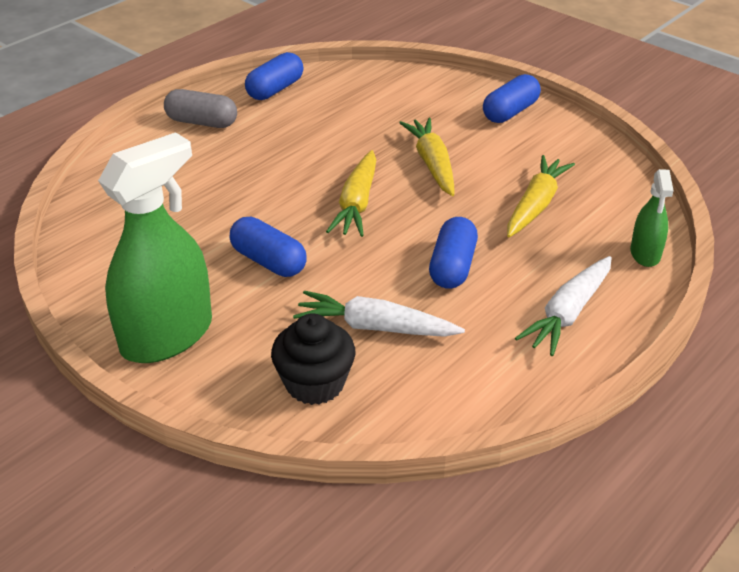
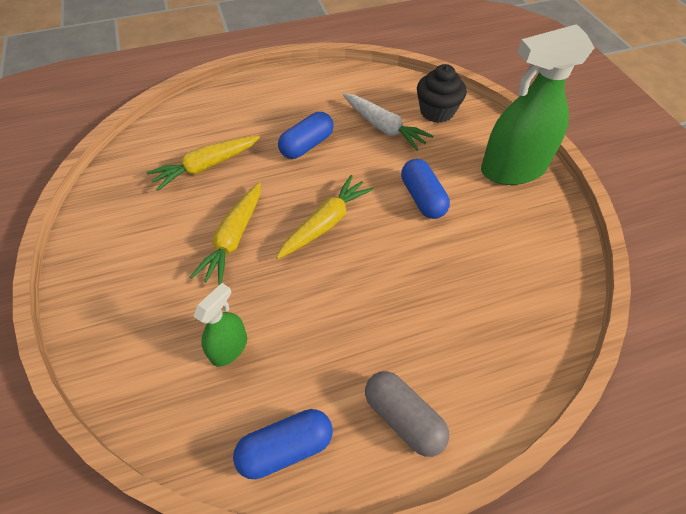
camera: 150 degrees left, 15 degrees up
blue capsule [483,74,541,123] -> none
white carrot [515,256,612,356] -> none
green spray bottle [630,169,673,267] -> green spray bottle moved to [193,283,247,367]

